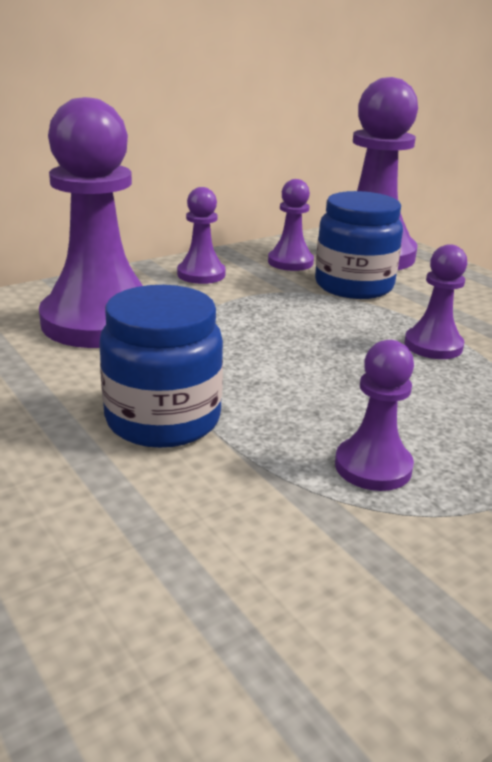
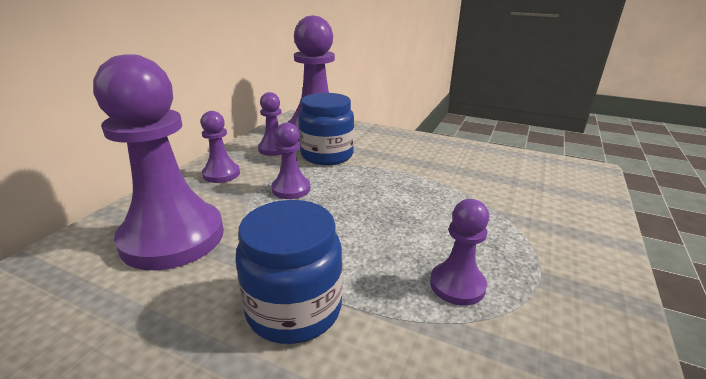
camera: 30 degrees left, 0 degrees up
purple pawn [404,244,467,359] -> purple pawn moved to [271,122,310,199]

